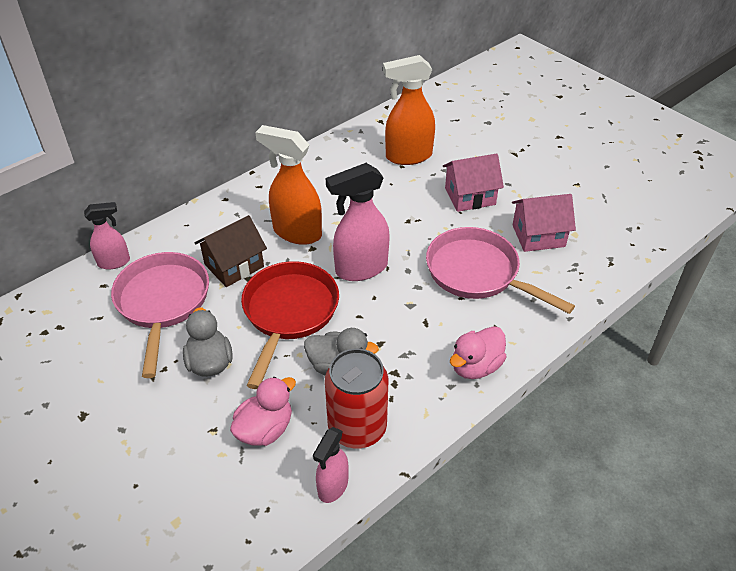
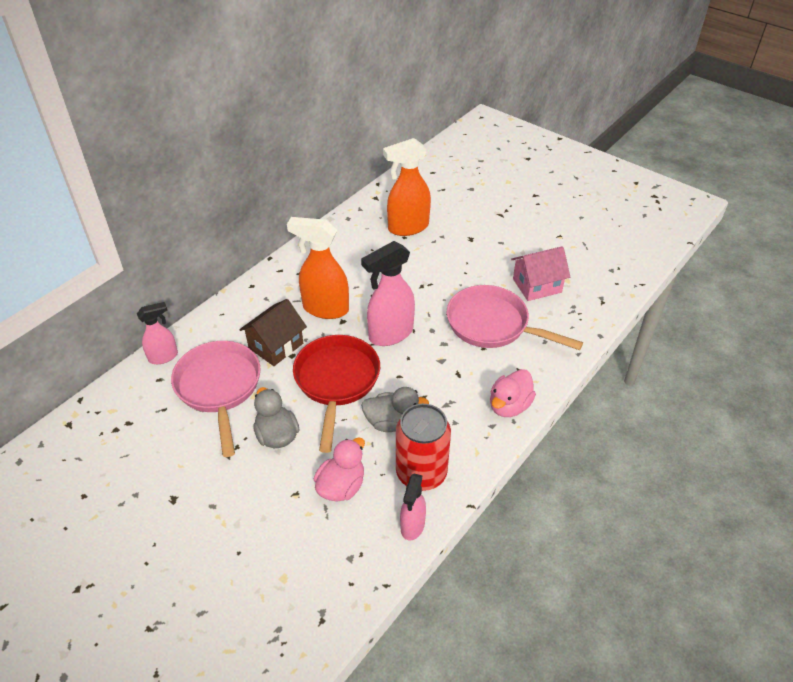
camera: 10 degrees left, 0 degrees up
pink house [443,154,504,212] -> none

